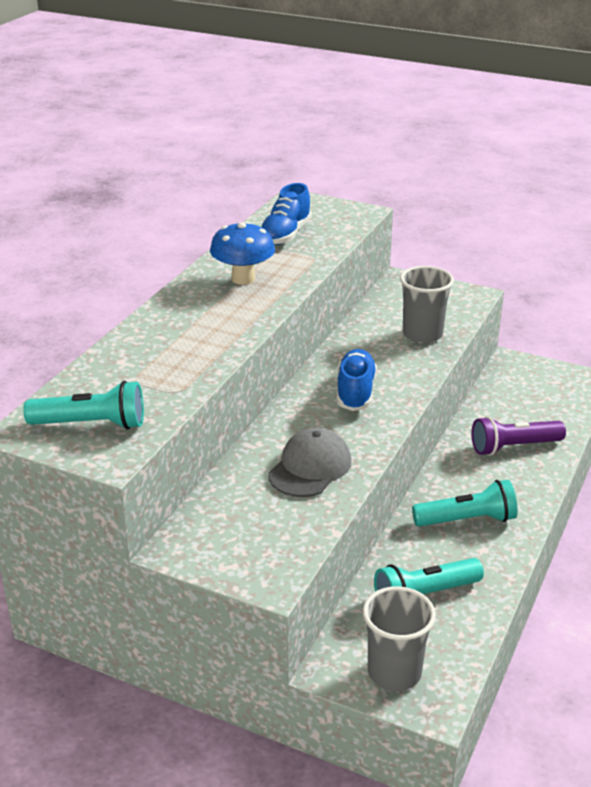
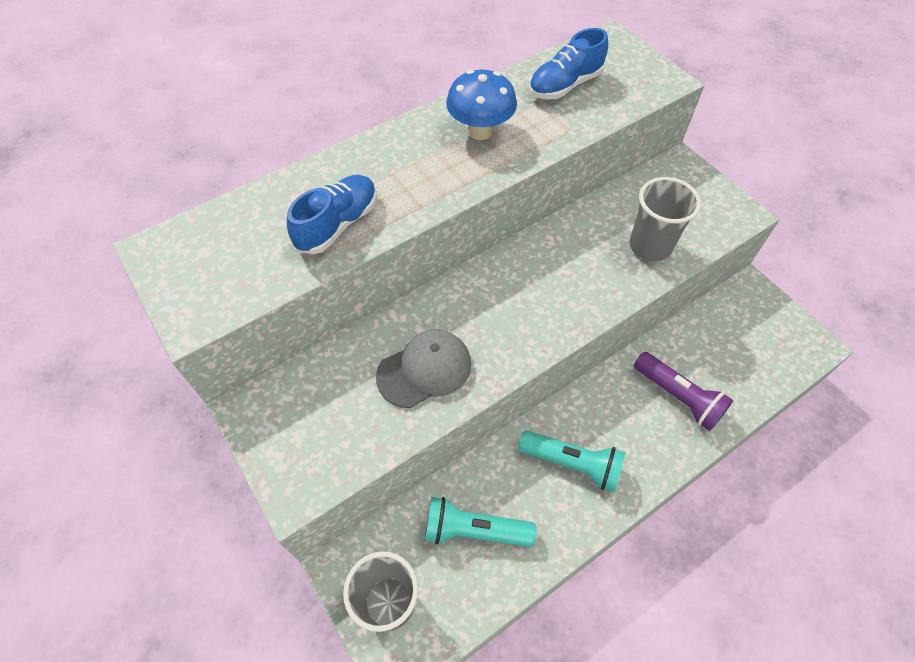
camera: 30 degrees right, 25 degrees up
turquoise flashlight [23,381,144,430] -> none
blue shoe [337,349,377,411] -> blue shoe moved to [287,175,377,254]
purple flashlight [471,416,566,456] -> purple flashlight turned 150 degrees counterclockwise [634,352,733,431]

